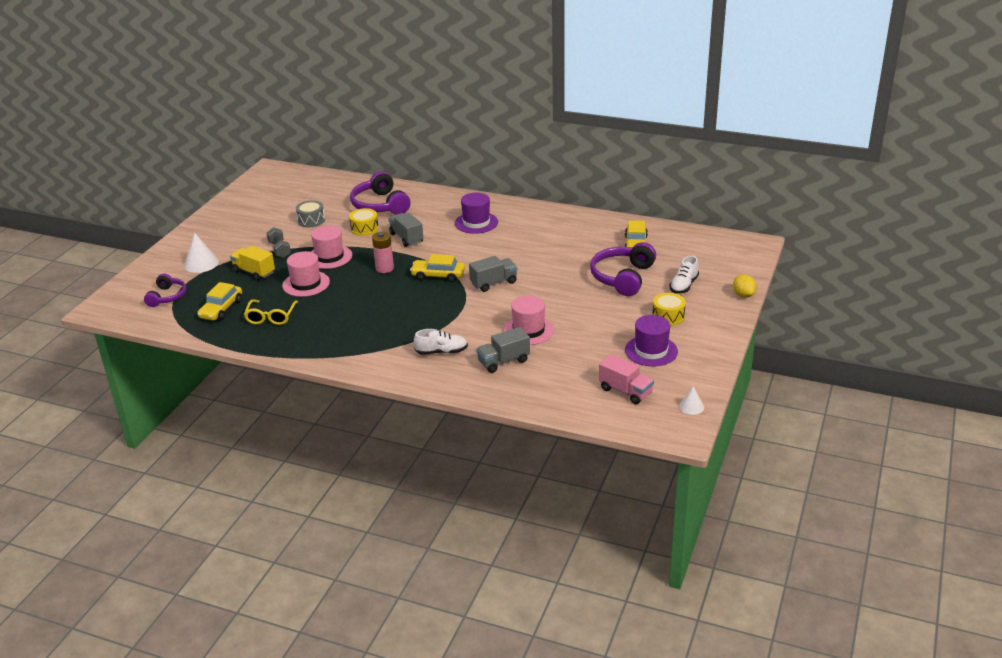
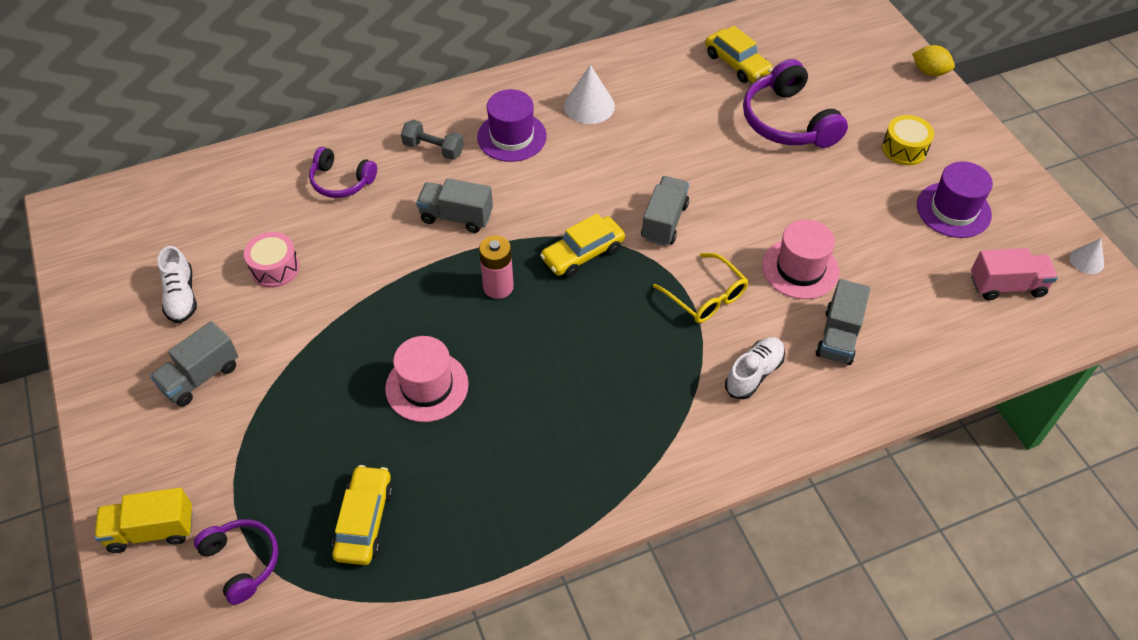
camera: 45 degrees left, 20 degrees up
white cone [184,233,219,273] -> white cone moved to [564,65,615,124]
yellow car [198,282,242,321] -> yellow car turned 150 degrees counterclockwise [332,465,393,565]
yellow truck [230,246,275,281] -> yellow truck moved to [94,487,193,553]
yellow glasses [244,300,298,325] -> yellow glasses moved to [653,253,749,323]
grey dumbbell [266,227,291,258] -> grey dumbbell moved to [401,120,464,160]
grey drum [296,200,325,227] -> pink drum [244,232,300,288]
pink hat [311,226,352,269] -> none
yellow drum [349,208,379,236] -> none
purple headphones [350,171,410,215] -> purple headphones [309,147,377,198], size x0.60
white shoe [670,256,699,294] -> white shoe moved to [158,246,197,323]
none -> grey truck [150,321,238,407]

